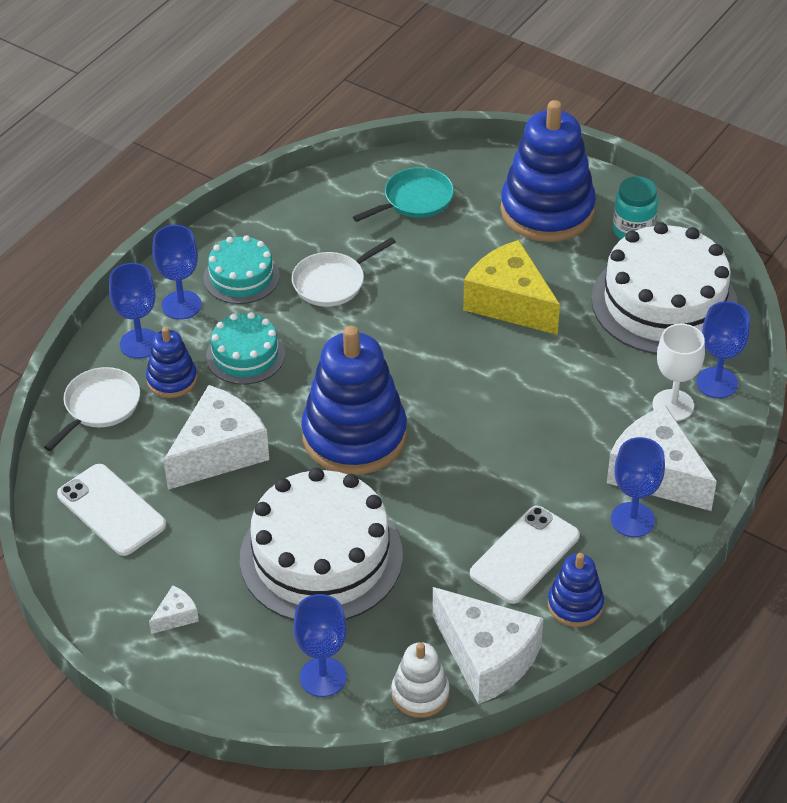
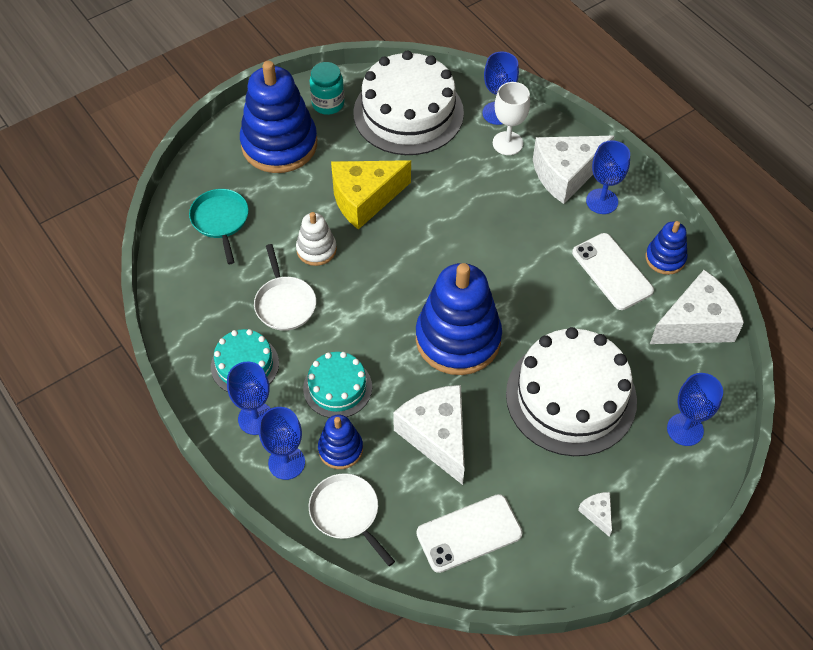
camera: 70 degrees left, 10 degrees up
white stacking toy [391,642,450,718] -> white stacking toy moved to [296,212,337,266]

